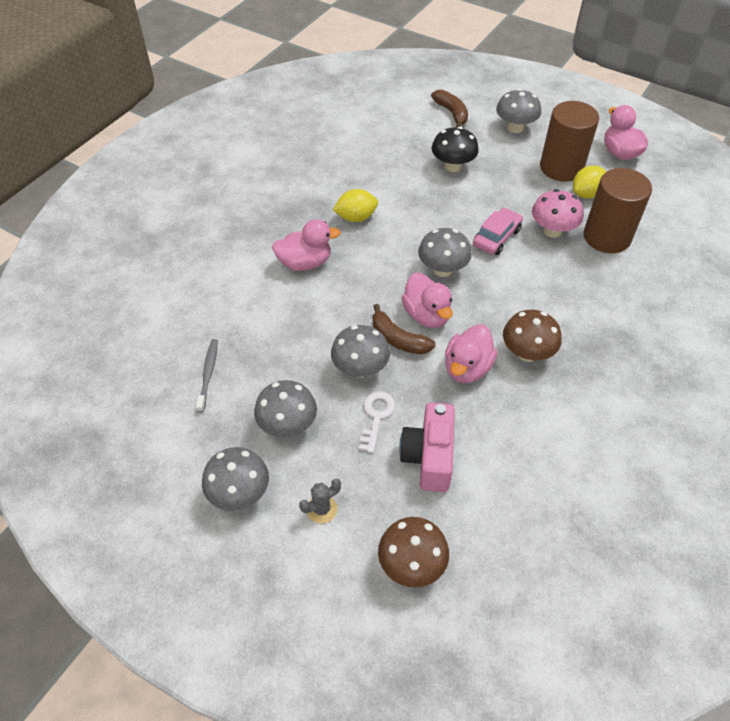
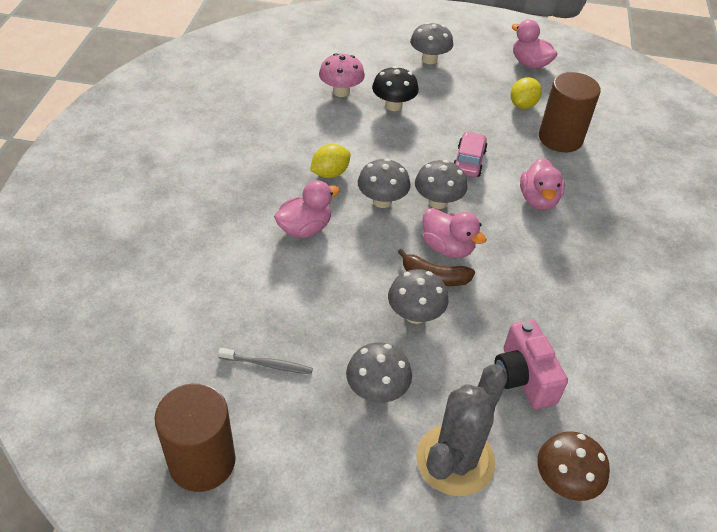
camera: 25 degrees left, 5 degrees down
grey toothbrush [196,339,218,413] -> grey toothbrush turned 120 degrees clockwise [218,348,313,374]
grey mushroom [202,447,269,511] -> grey mushroom moved to [358,158,411,208]
grey cactus [299,479,341,524] -> grey cactus [416,364,508,496], size x2.43
white key [359,392,395,453] -> none
brown banana [431,90,468,127] -> none
pink duck [445,324,497,383] -> pink duck moved to [520,158,565,210]
brown mushroom [503,310,562,362] -> none
pink mushroom [532,189,583,238] -> pink mushroom moved to [319,53,365,97]
brown cylinder [540,101,599,182] -> brown cylinder moved to [154,383,236,492]

